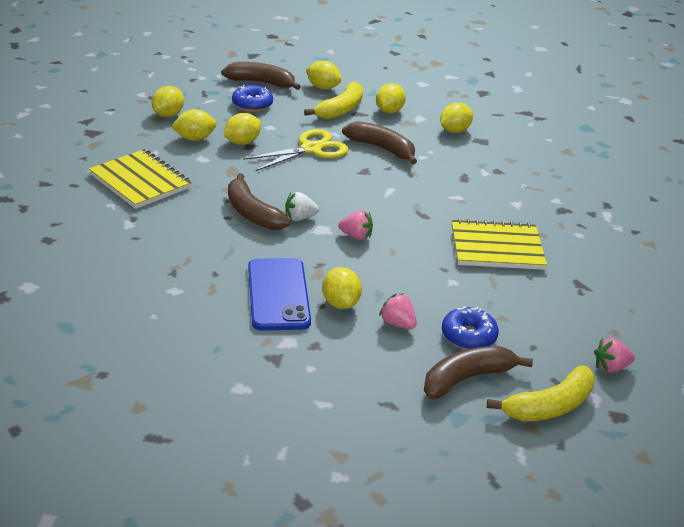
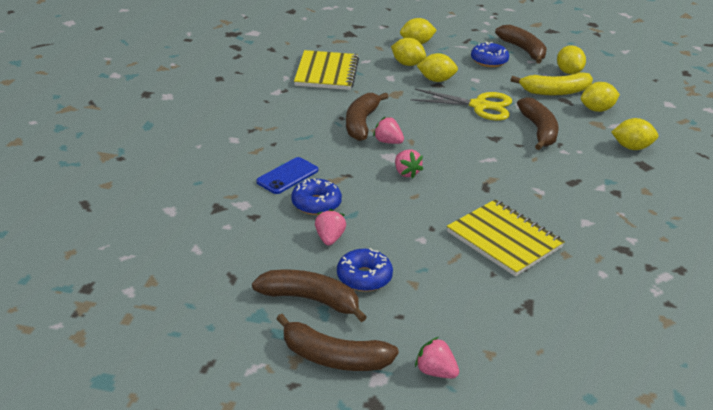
camera: 50 degrees right, 0 degrees up
blue phone [248,258,311,331] -> blue phone [256,157,318,194], size x0.64
white strawberry [285,192,319,221] -> pink strawberry [373,116,404,144]
yellow lemon [322,267,362,309] -> blue donut [291,178,342,215]
yellow banana [487,366,595,422] -> brown banana [276,314,399,371]

